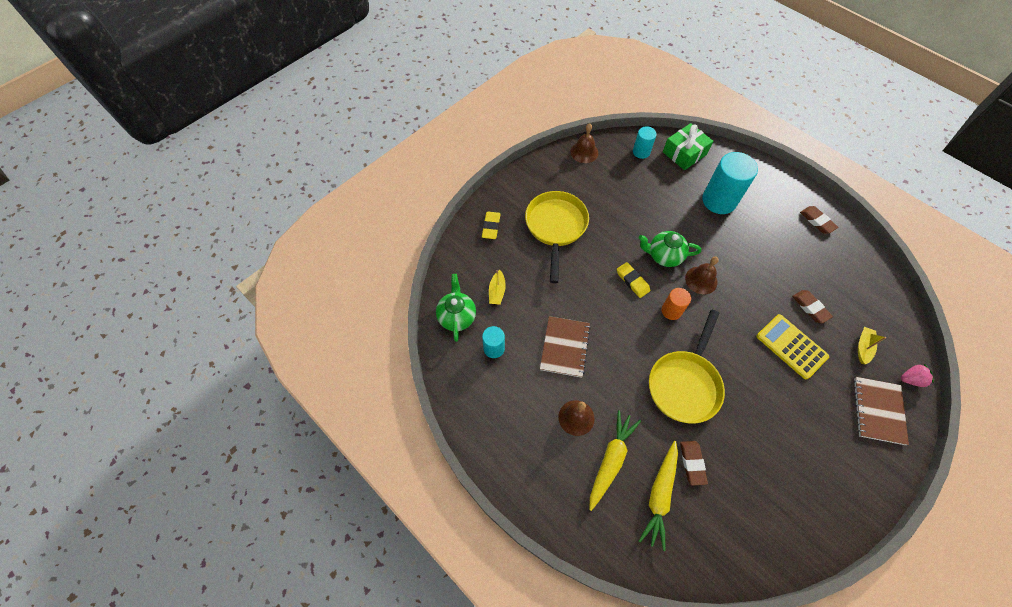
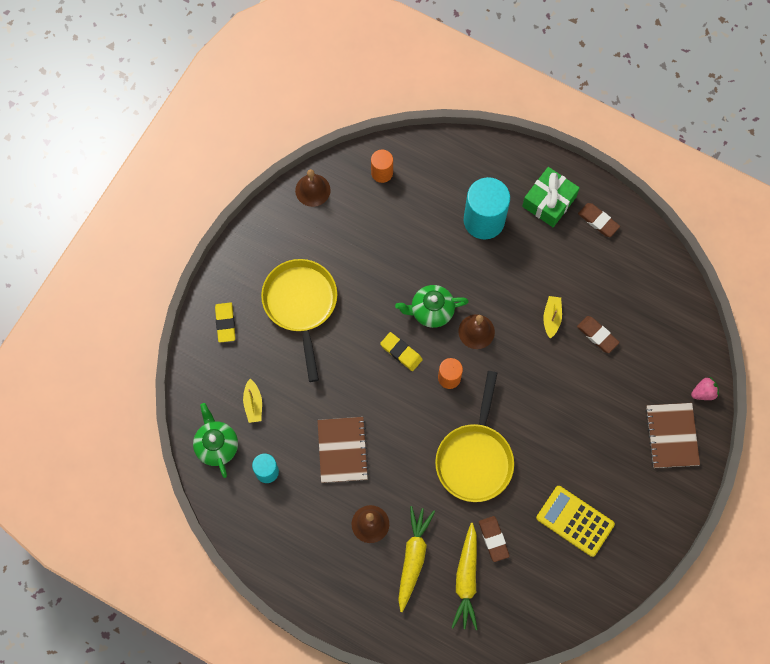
camera: 15 degrees left, 10 degrees up
turquoise cylinder [633,126,657,159] -> orange cylinder [371,150,393,183]
green gift [663,123,713,170] -> green gift moved to [522,167,580,227]
yellow calculator [756,314,829,379] -> yellow calculator moved to [536,486,615,557]
yellow boat [858,327,886,364] -> yellow boat moved to [543,296,562,339]

